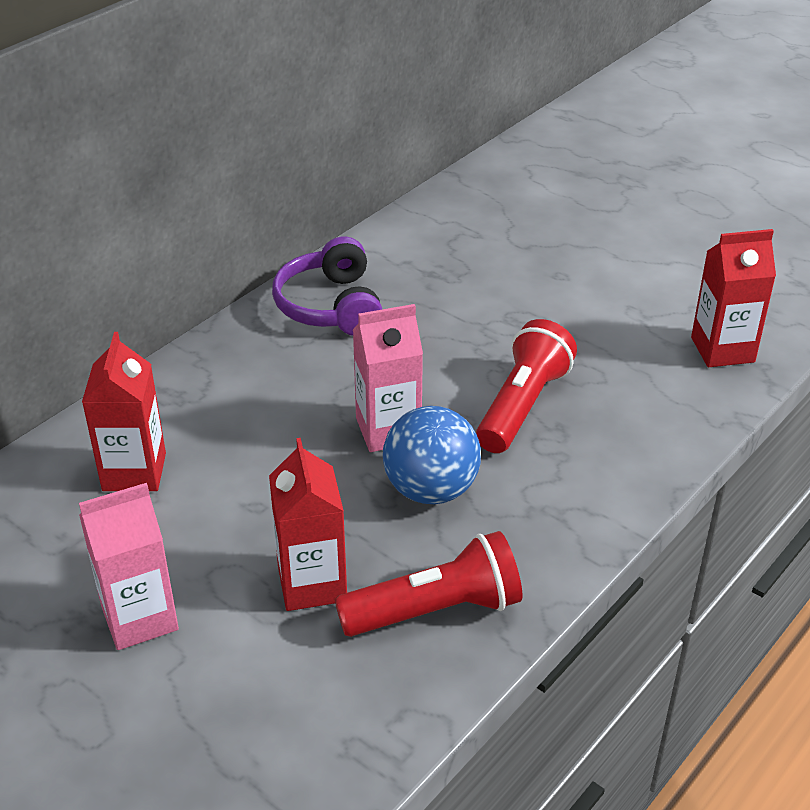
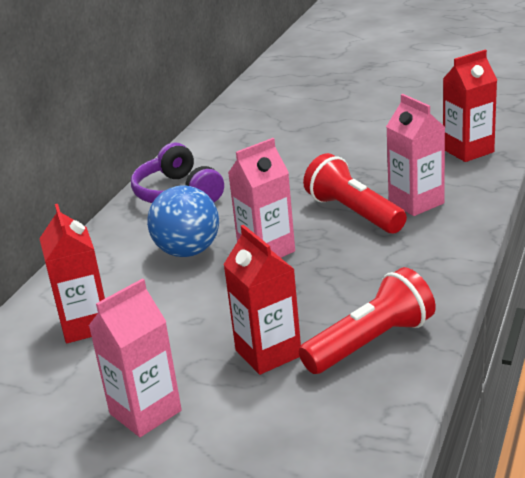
camera: 15 degrees left, 10 degrees down
blue ball [383,406,481,504] -> blue ball moved to [147,185,219,257]
red flashlight [476,319,577,453] -> red flashlight turned 45 degrees counterclockwise [303,153,407,234]
none -> pink carton [386,94,445,216]

